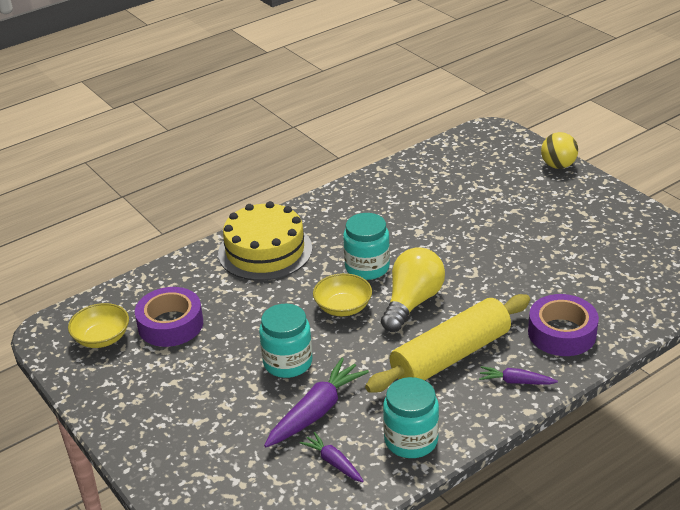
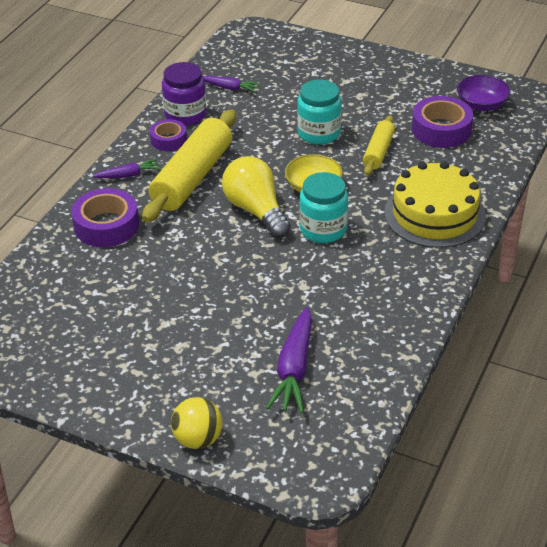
camera: 150 degrees right, 5 degrees up
yellow bowl [68,303,129,348] -> purple bowl [457,75,510,111]
purple carrot [264,358,369,447] -> purple carrot moved to [266,307,312,413]
yellow light bulb [381,247,445,332] -> yellow light bulb turned 150 degrees clockwise [222,156,291,238]
turquoise jar [383,377,439,458] -> purple jar [162,62,207,126]
none -> purple tape [150,119,187,151]
none -> yellow rolling pin [363,115,395,175]

